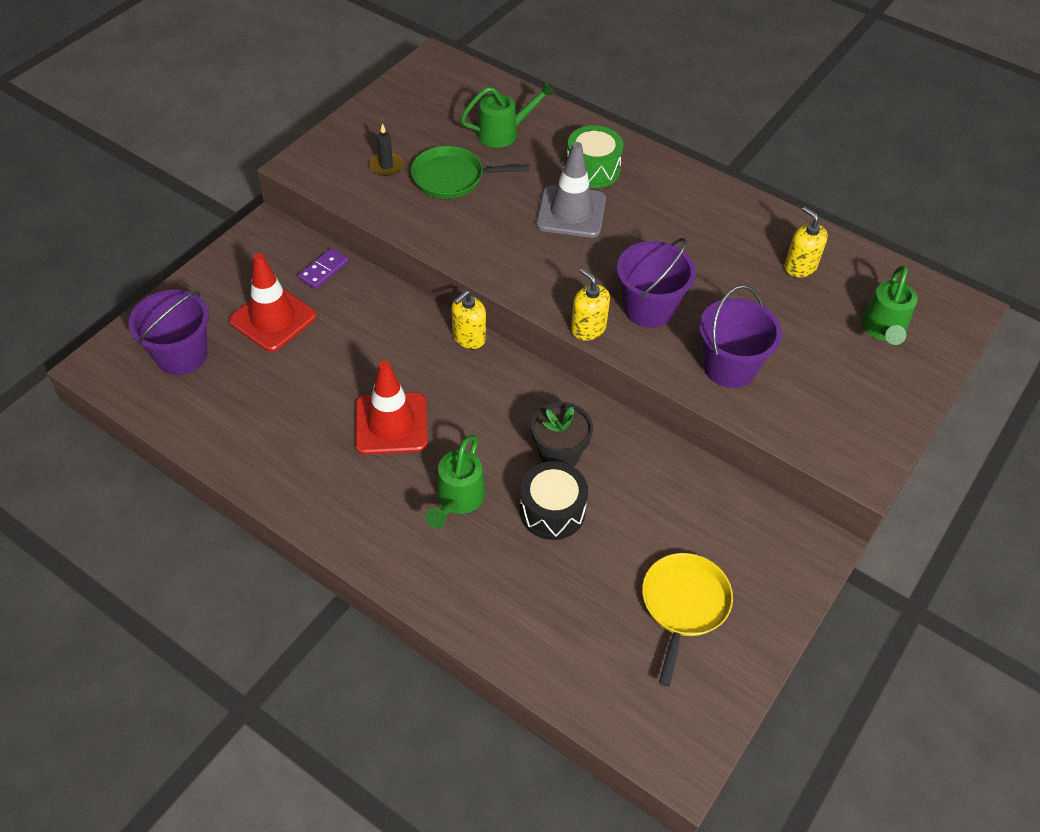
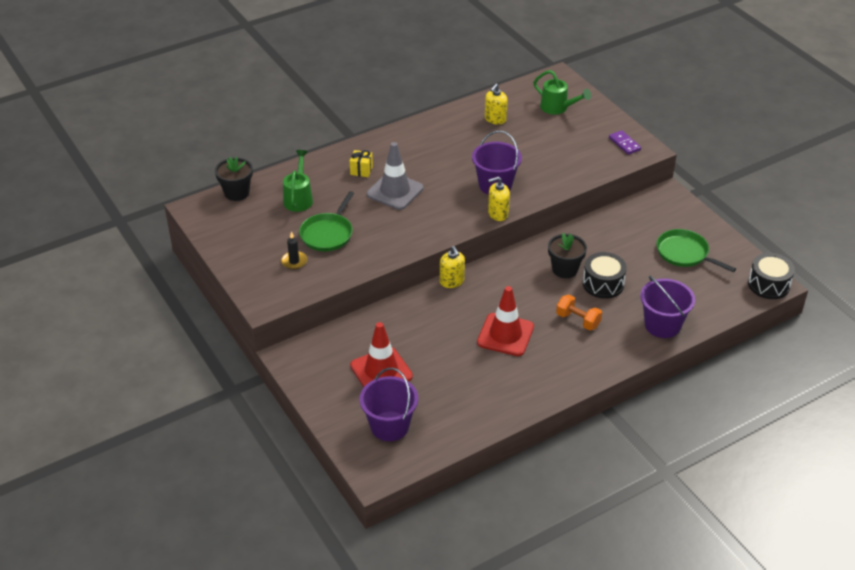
camera: 65 degrees left, 10 degrees down
purple domino [298,248,349,289] -> purple domino moved to [609,130,641,155]
green watering can [426,435,485,529] -> orange dumbbell [556,294,602,331]
green drum [567,125,624,188] -> yellow gift [350,150,373,177]
yellow pan [642,553,733,687] -> green pan [657,229,736,272]
purple bucket [699,285,782,388] -> purple bucket moved to [640,276,695,338]
yellow soap dispenser [785,207,828,277] -> yellow soap dispenser turned 45 degrees counterclockwise [485,84,508,124]
none -> black flower pot [215,157,253,201]
none -> black drum [748,253,795,299]

